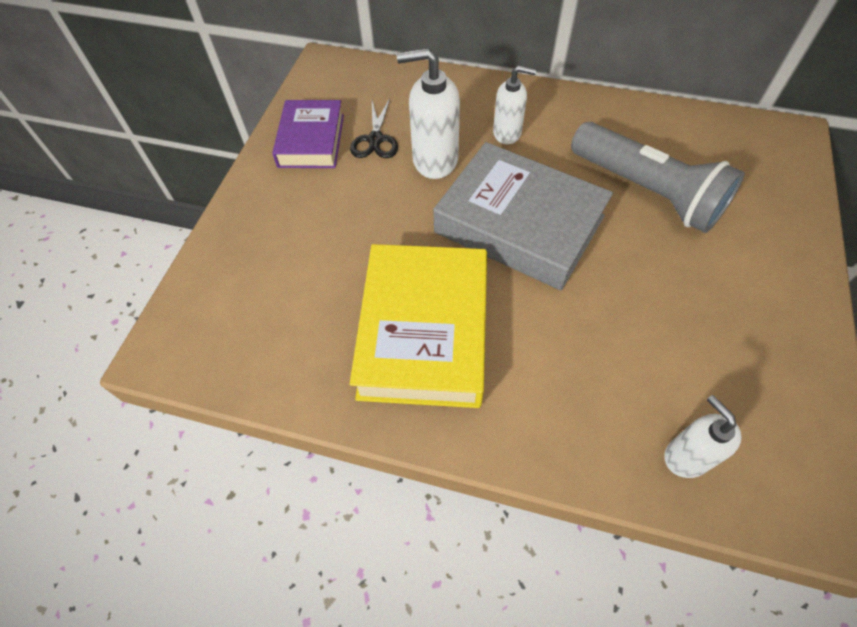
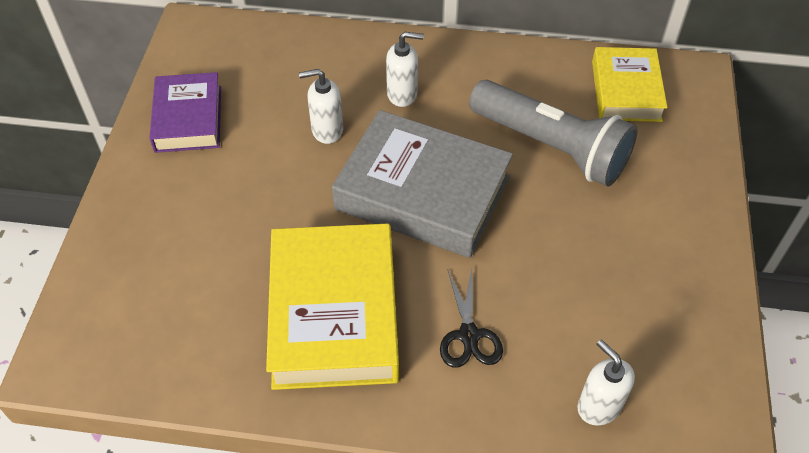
camera: 10 degrees left, 5 degrees down
black scissors [350,98,398,158] -> black scissors moved to [440,269,503,368]
white soap dispenser [397,48,460,179] -> white soap dispenser [299,69,343,144], size x0.64
none -> yellow book [592,47,668,122]

